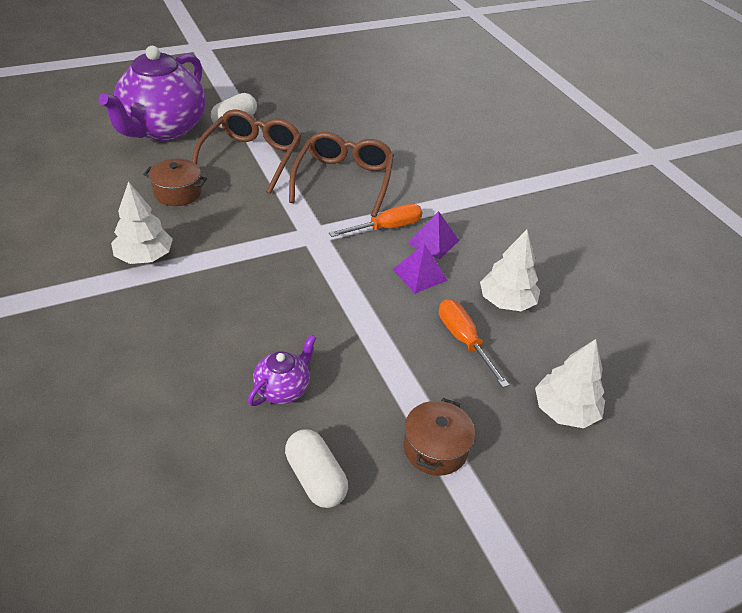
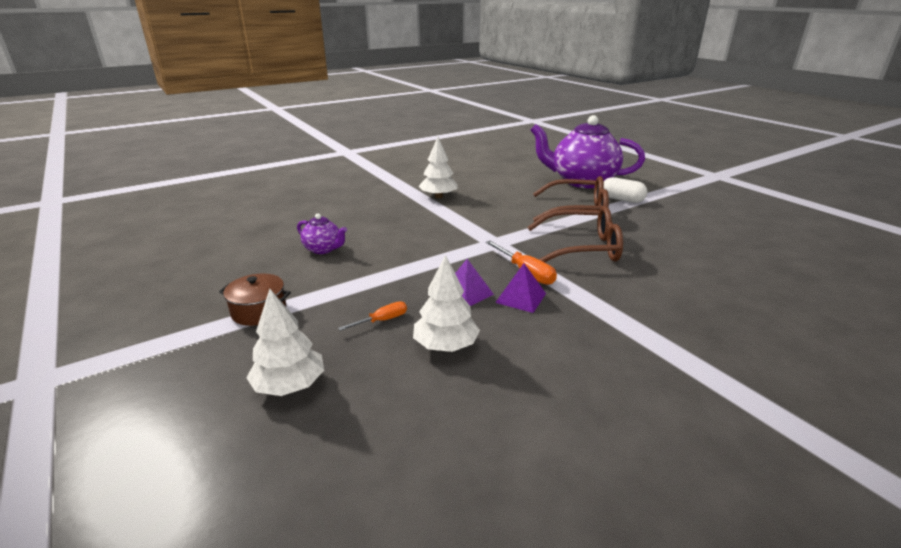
camera: 85 degrees right, 15 degrees down
brown pot [143,158,207,206] -> none
white capsule [285,429,348,508] -> none
orange screwdriver [439,299,509,388] -> orange screwdriver [338,301,407,331], size x0.64

